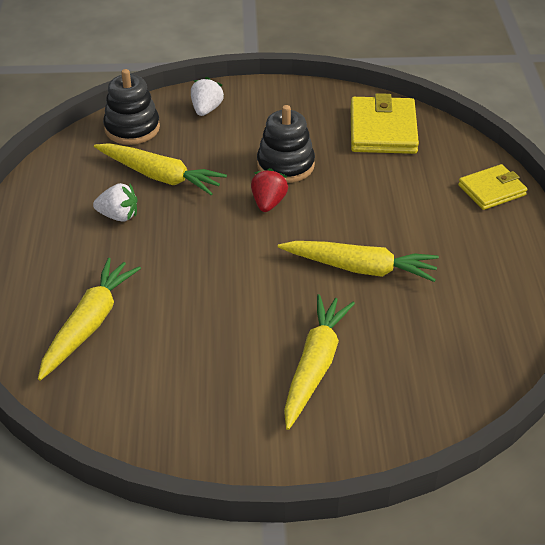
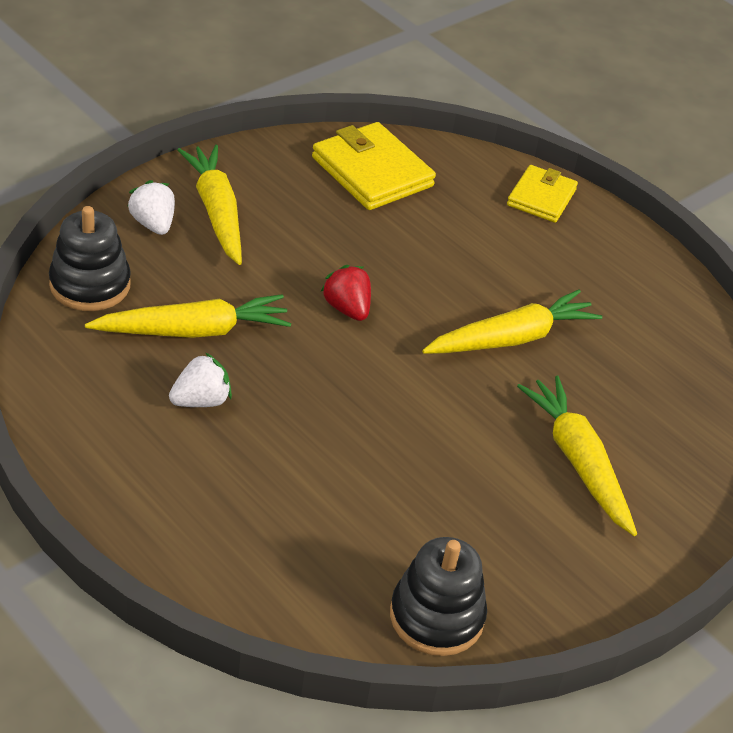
camera: 45 degrees left, 0 degrees up
yellow carrot [38,258,141,381] -> yellow carrot moved to [178,145,242,265]
black stacking toy [257,105,315,183] -> black stacking toy moved to [390,537,487,656]

